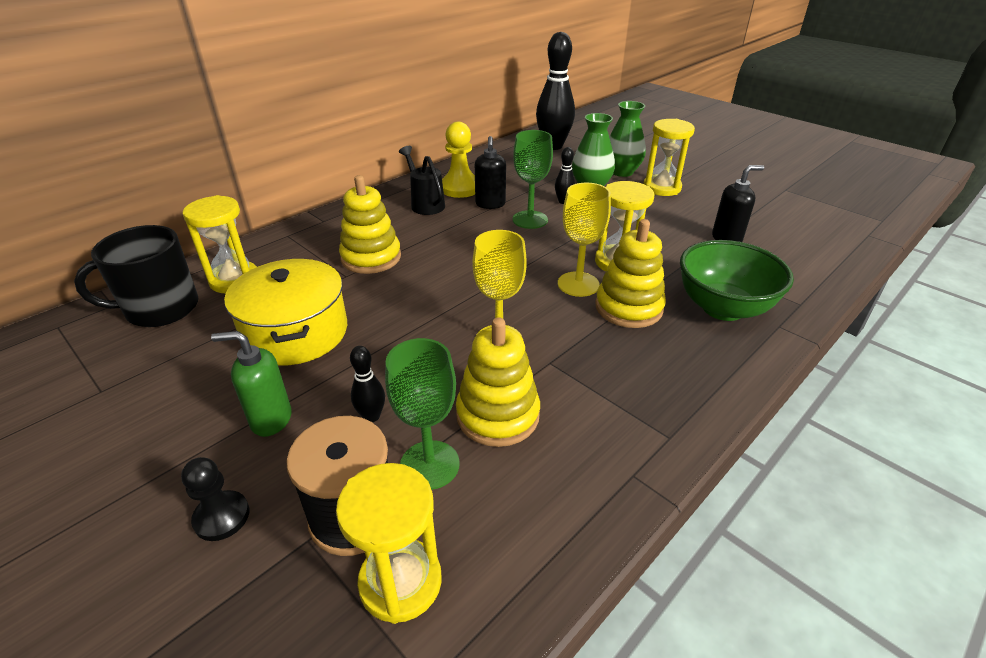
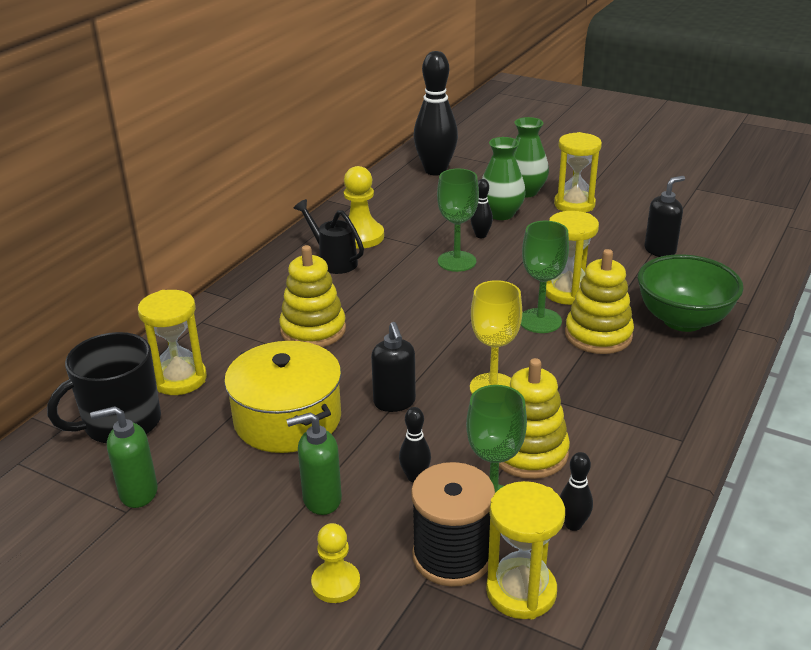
camera: 15 degrees left, 5 degrees down
black pawn [181,457,249,541] -> yellow pawn [311,523,360,603]
black soap dispenser [475,136,506,209] -> black soap dispenser moved to [371,322,416,412]
yellow goblet [558,183,611,297] -> green goblet [521,221,569,333]
none -> green soap dispenser [90,406,158,508]
none -> black bowling pin [560,452,593,531]

